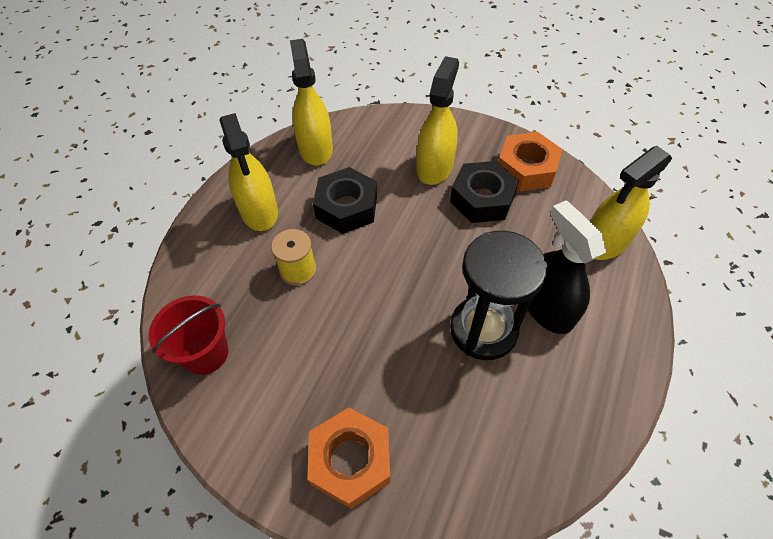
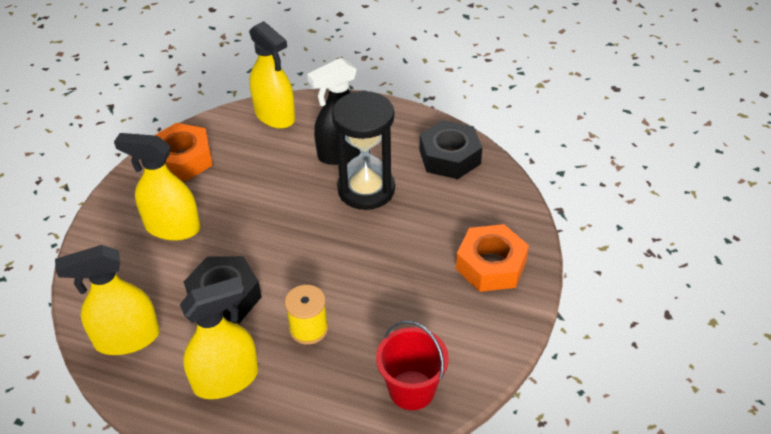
camera: 95 degrees left, 10 degrees down
black nut [450,161,519,223] -> black nut moved to [420,120,482,179]

